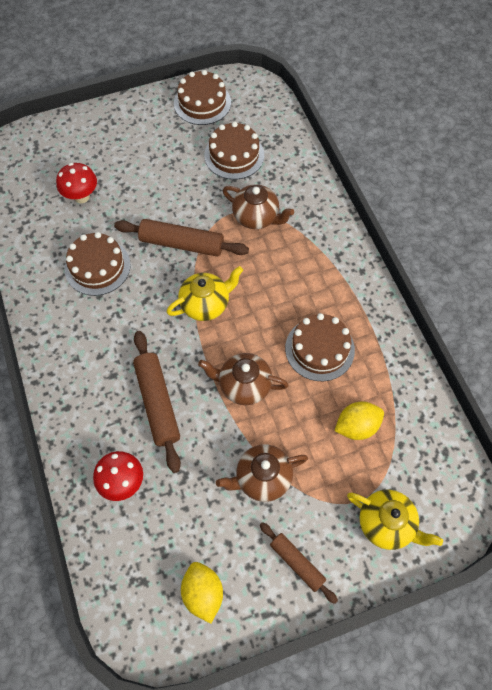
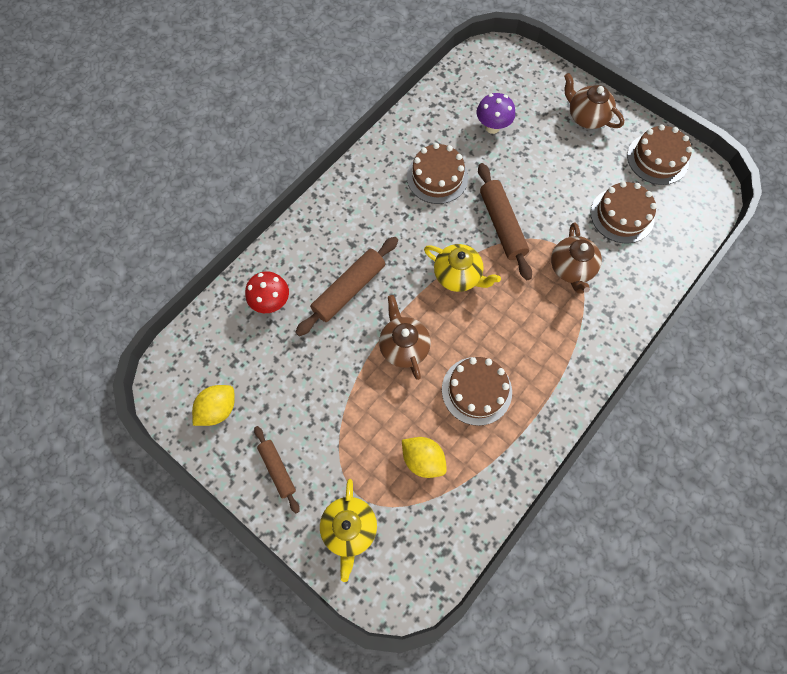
camera: 60 degrees right, 5 degrees up
red mushroom [56,163,97,203] -> purple mushroom [477,93,515,134]
brown teapot [216,444,308,502] -> brown teapot moved to [564,73,624,129]
brown rolling pin [260,522,338,604] -> brown rolling pin turned 45 degrees counterclockwise [254,426,299,513]

